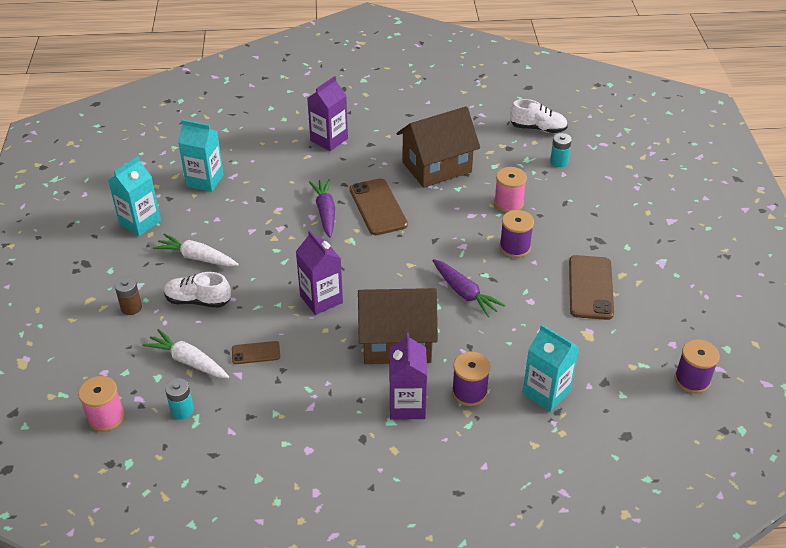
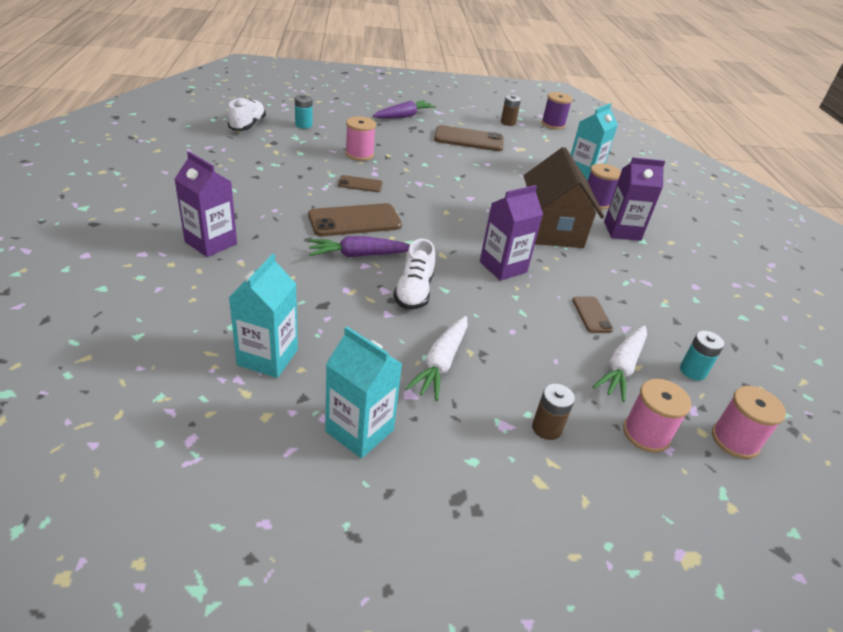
camera: 95 degrees left, 5 degrees down
white shoe [164,272,231,308] -> white shoe moved to [393,239,435,310]
brown house [397,107,480,188] -> none
purple carrot [432,259,505,317] -> purple carrot moved to [373,100,436,119]
purple spool [499,210,534,258] -> none
none -> brown phone [338,175,383,192]
none -> brown battery [501,95,521,126]
none -> pink spool [623,379,691,453]

